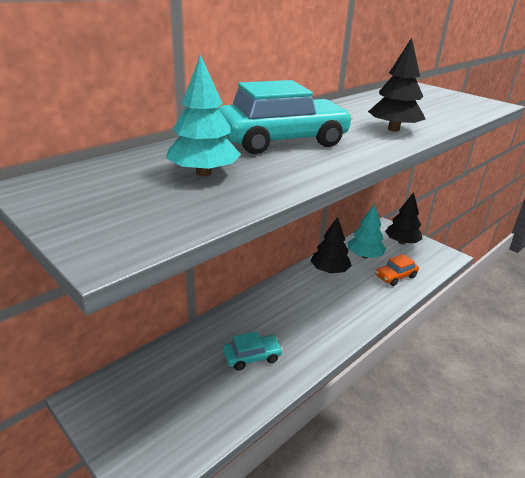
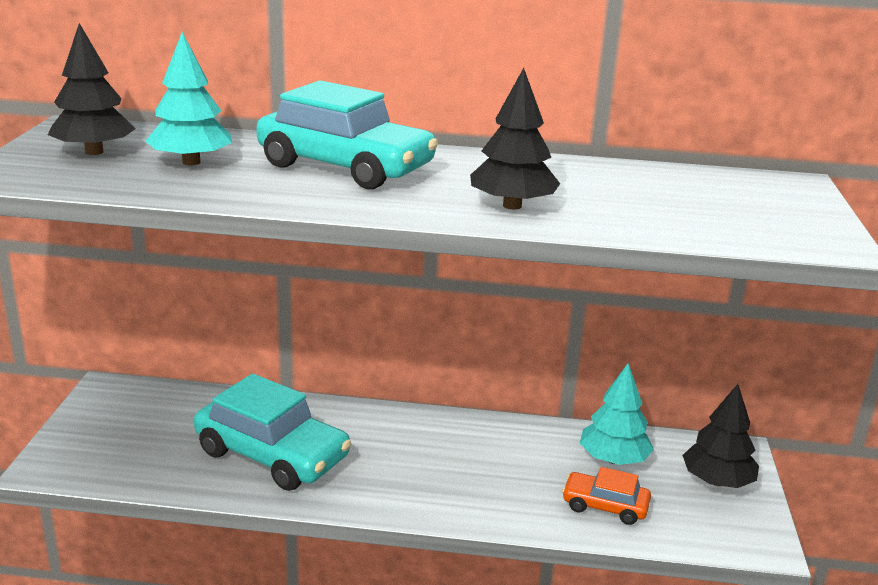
camera: 50 degrees right, 5 degrees down
turquoise car [223,331,283,371] -> turquoise car [194,373,352,491], size x1.93
black tree [311,216,352,273] -> black tree moved to [48,23,136,155]

